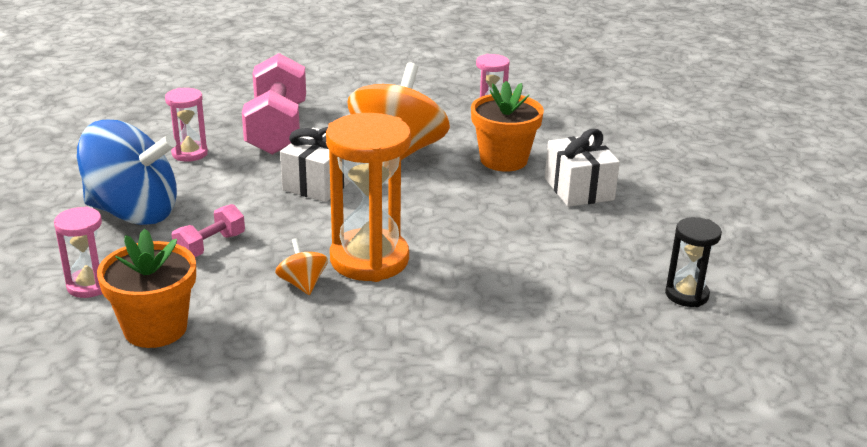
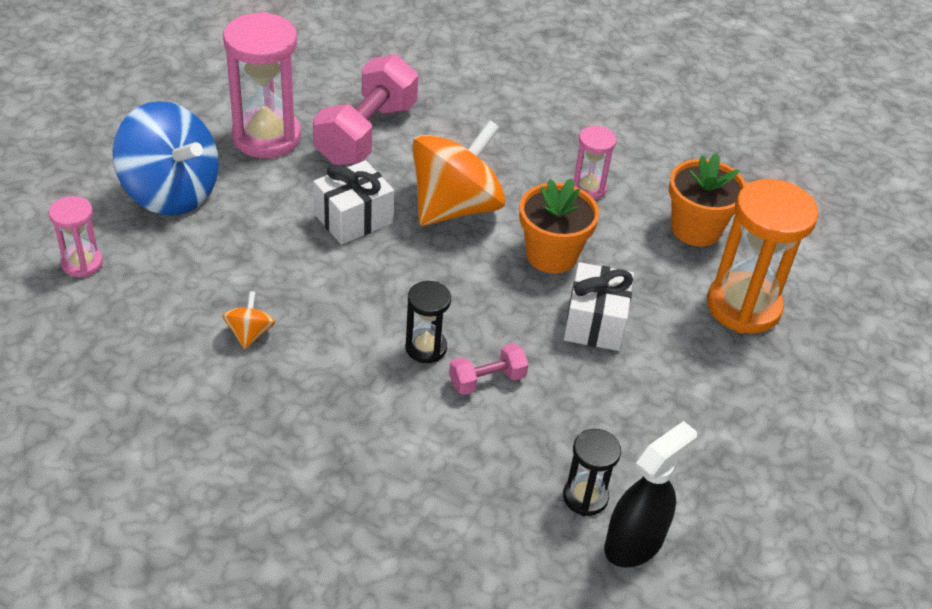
camera: 25 degrees right, 15 degrees up
orange flower pot [97,229,196,348] -> orange flower pot moved to [669,153,746,246]
pink hourglass [165,88,208,162] -> pink hourglass [223,12,301,158], size x1.91
pink dumbbell [172,204,245,257] -> pink dumbbell moved to [449,343,529,395]
orange hourglass [326,113,411,282] -> orange hourglass moved to [707,179,818,333]
none -> black hourglass [405,281,451,363]
none -> black spray bottle [604,421,697,568]

